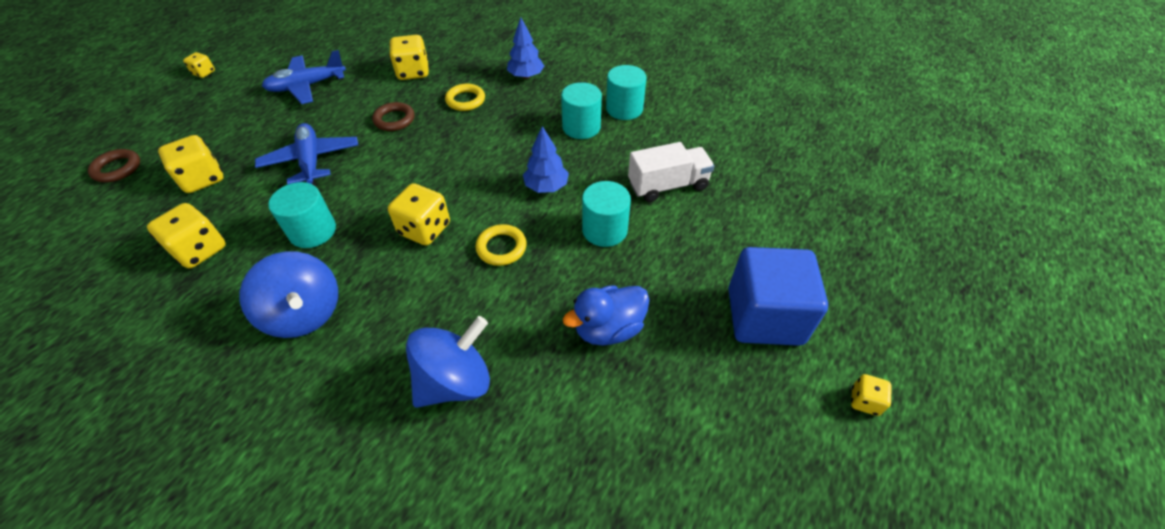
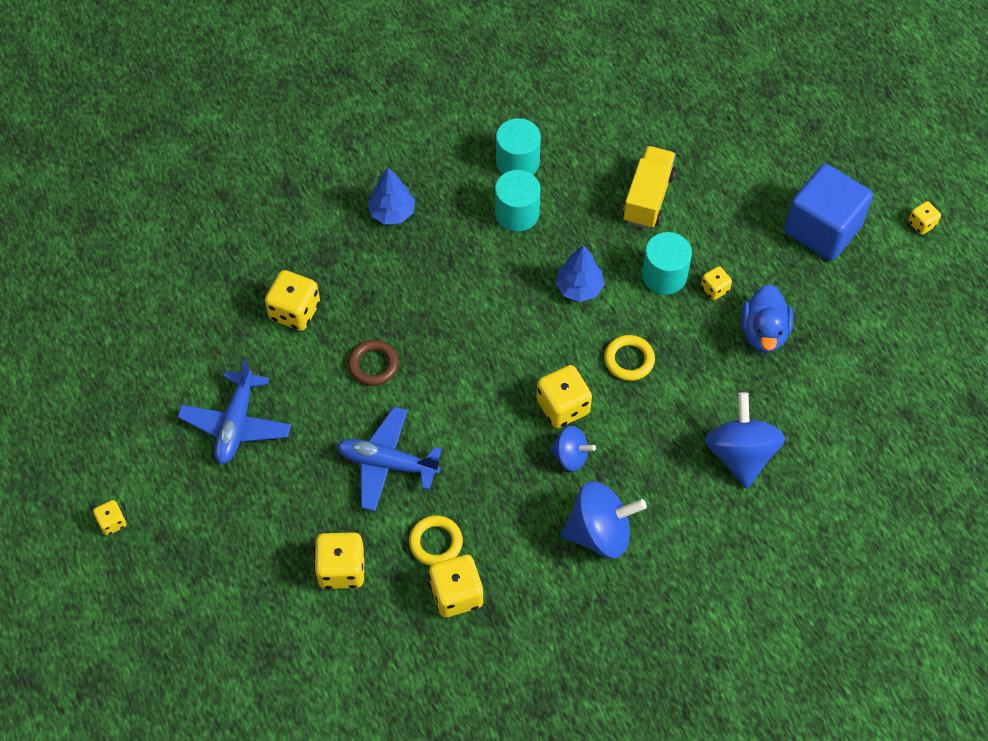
camera: 55 degrees left, 10 degrees up
brown ring [88,149,140,182] -> none
turquoise cylinder [268,182,336,248] -> none
yellow ring [445,84,485,111] -> yellow ring moved to [409,515,463,566]
white truck [628,142,714,202] -> yellow truck [623,146,676,229]
none -> blue spinning top [549,426,596,472]
none -> yellow dice [701,266,732,300]

